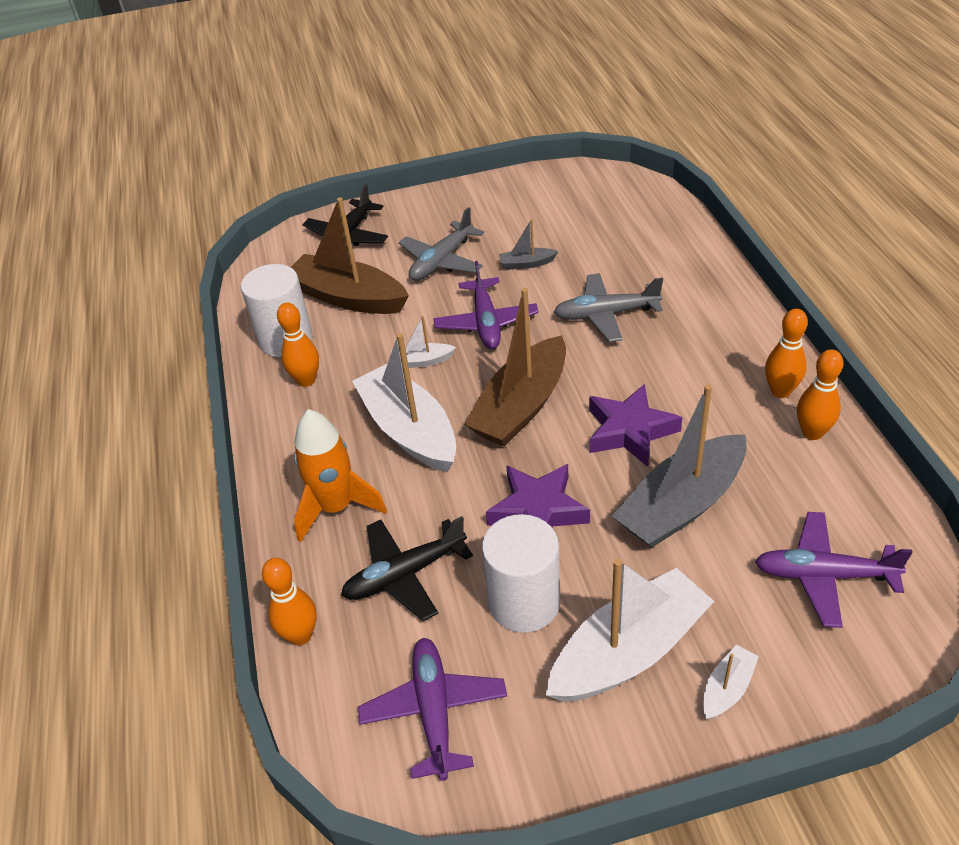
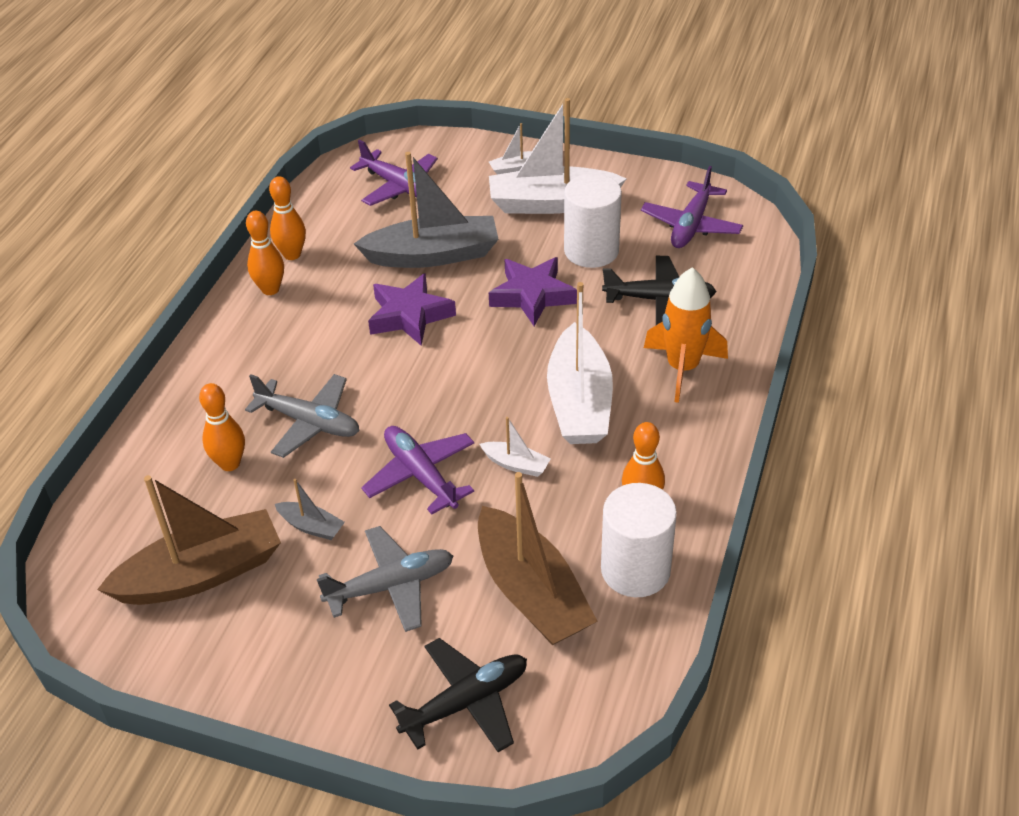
camera: 150 degrees left, 0 degrees up
orange bowling pin [262,558,317,645] -> orange bowling pin moved to [199,383,245,471]
purple plane [433,261,539,349] -> purple plane turned 60 degrees counterclockwise [361,426,474,514]
brown boat [464,288,566,447] -> brown boat moved to [97,475,281,605]

